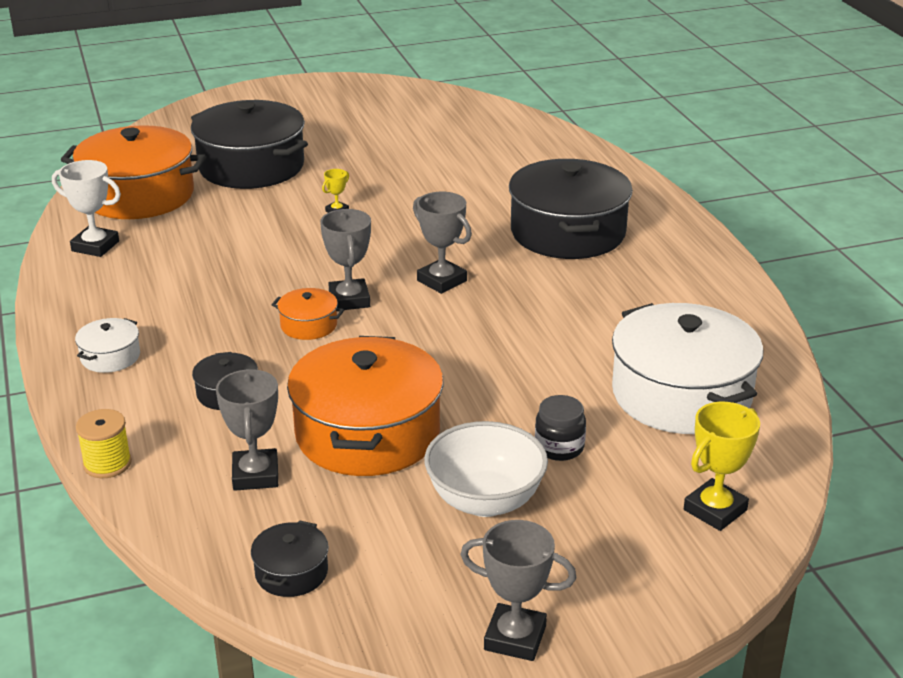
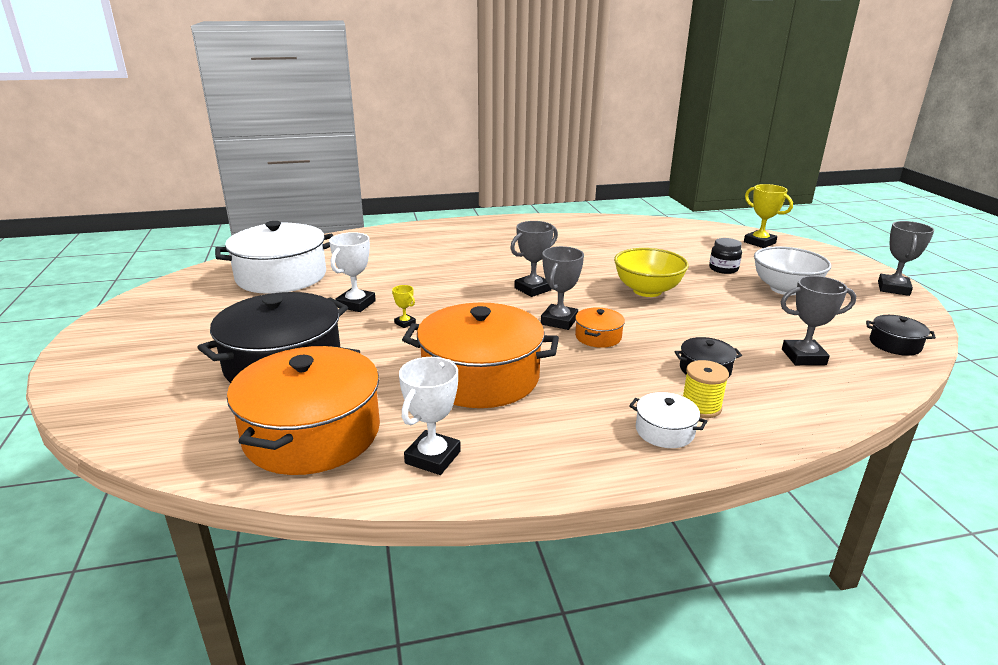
camera: 85 degrees left, 5 degrees down
yellow spool [76,409,132,478] -> yellow spool moved to [683,360,729,418]
orange pot [287,336,444,476] -> orange pot moved to [402,302,559,408]
grey trophy [320,209,371,310] -> grey trophy turned 60 degrees counterclockwise [541,246,584,330]
black pot [509,159,633,259] -> none
white pot [612,303,763,434] -> white pot moved to [215,221,333,294]
none -> white trophy [329,232,376,312]
none -> yellow bowl [614,248,689,297]

